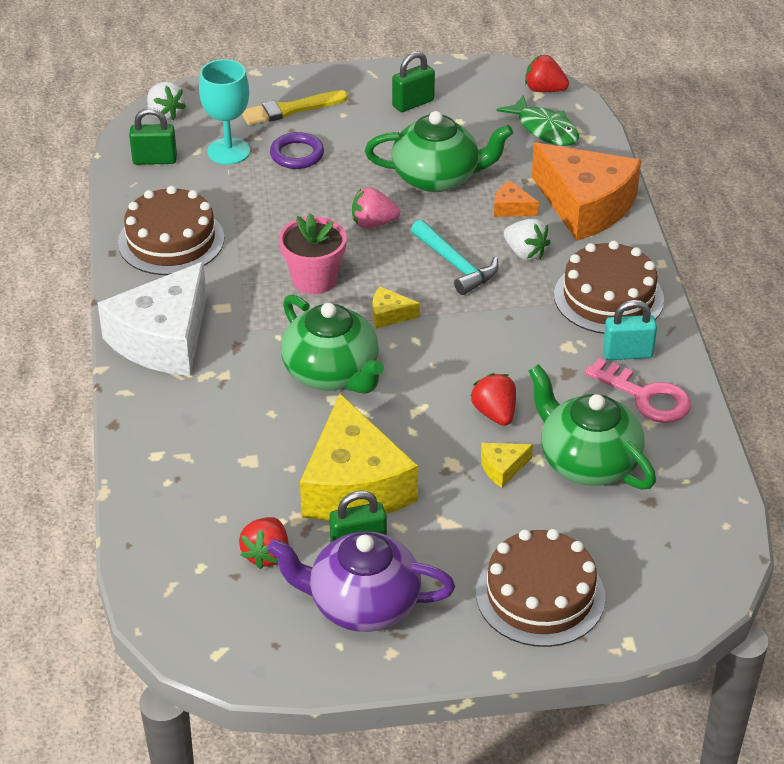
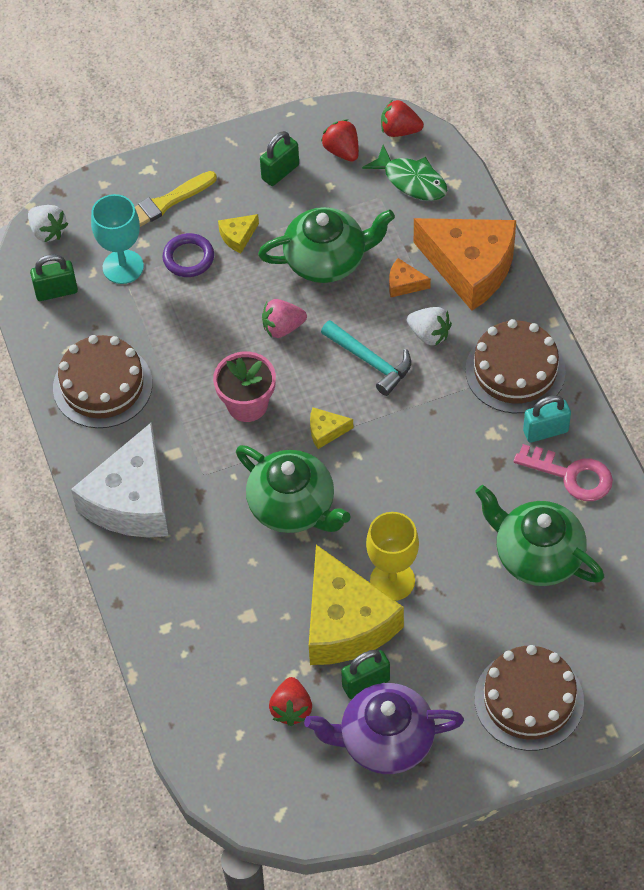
camera: 10 degrees left, 15 degrees up
red strawberry [471,373,516,426] -> red strawberry moved to [321,119,359,162]
yellow cheese [481,443,533,488] -> yellow cheese moved to [218,214,259,254]
none -> yellow goblet [366,512,419,601]

